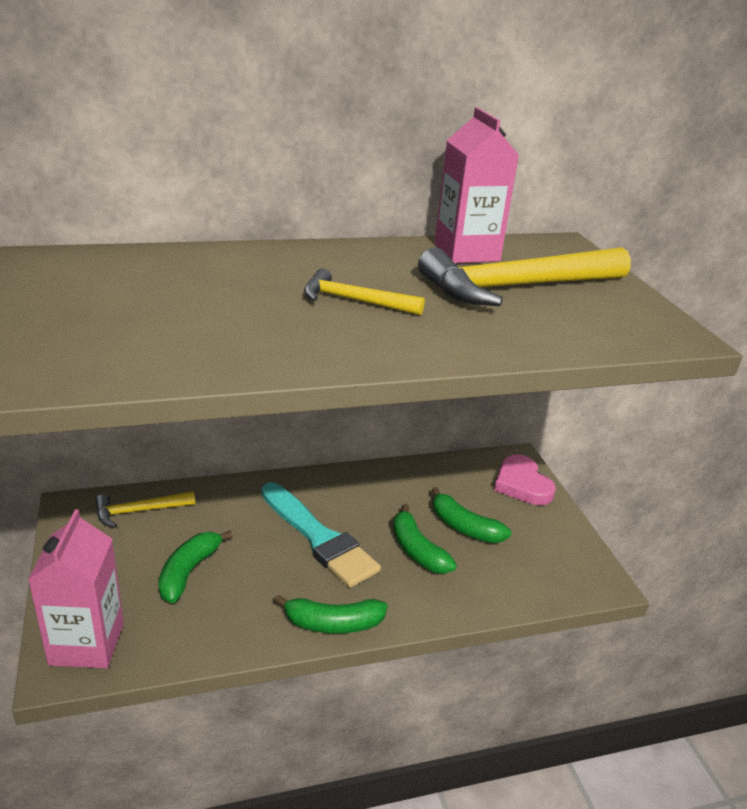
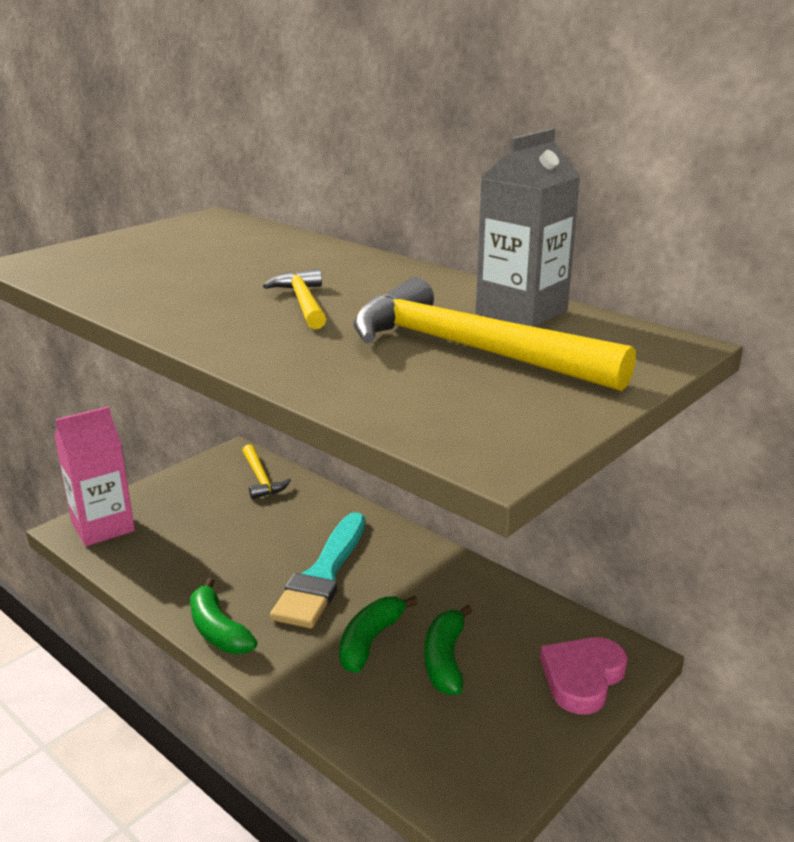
camera: 60 degrees right, 5 degrees down
yellow hammer [95,491,195,528] -> yellow hammer turned 150 degrees counterclockwise [242,444,291,499]
green banana [158,531,233,603] -> none
pink carton [434,107,519,263] -> grey carton [475,128,580,327]

